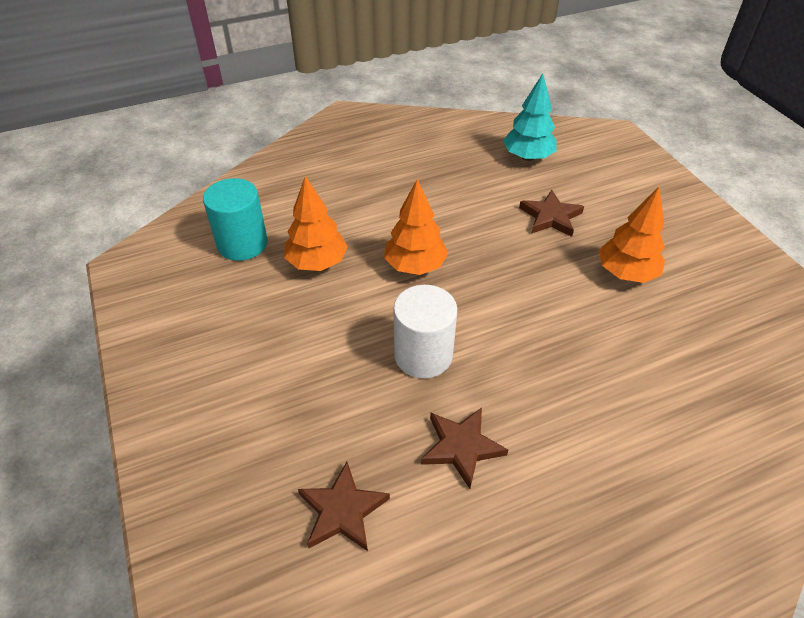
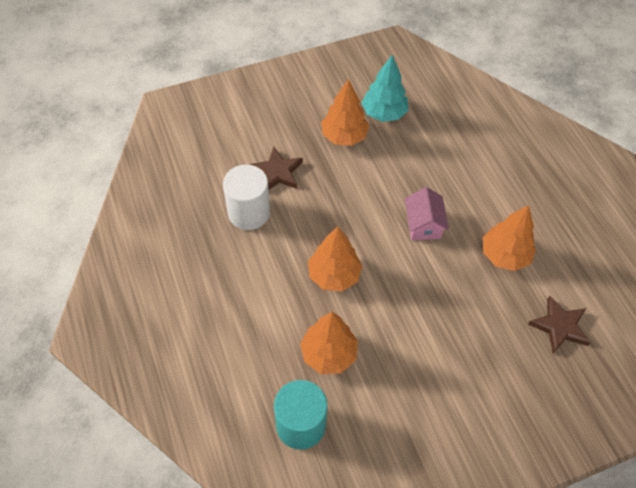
camera: 90 degrees left, 10 degrees up
white cylinder [393,285,457,378] -> white cylinder moved to [223,165,270,230]
brown star [421,408,508,489] -> orange tree [483,205,536,271]
turquoise tree [503,73,557,161] -> turquoise tree moved to [361,55,408,122]
none -> pink house [405,187,449,240]

